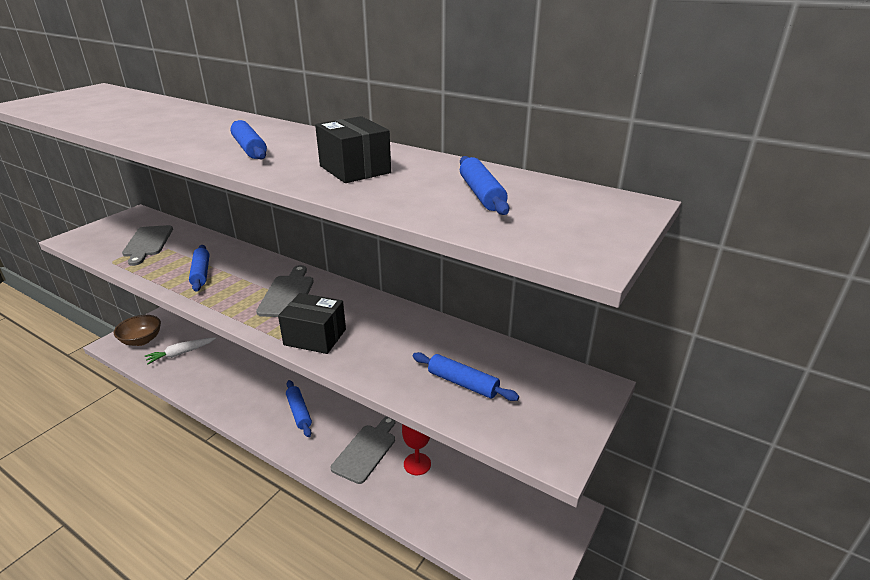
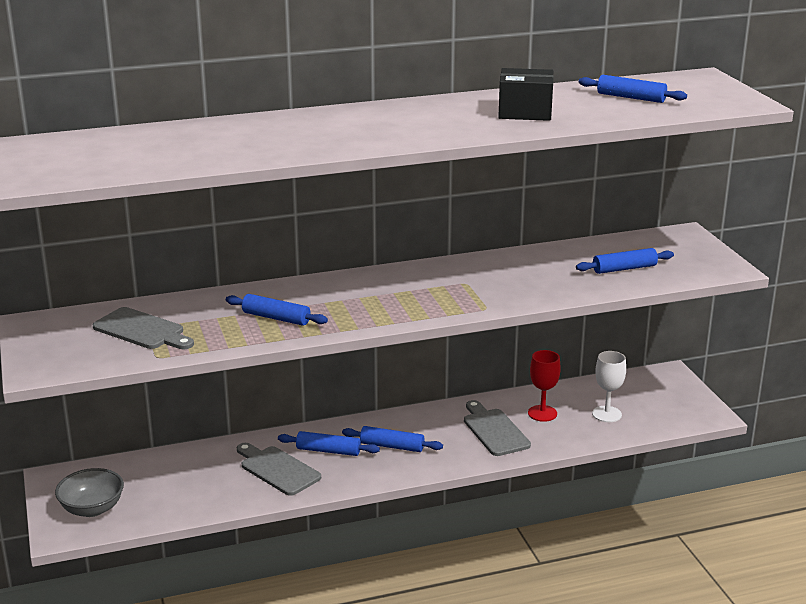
camera: 50 degrees left, 5 degrees down
brown bowl [113,315,161,346] -> grey bowl [55,468,124,517]
white carrot [145,337,216,365] -> none
blue rolling pin [231,120,267,159] -> blue rolling pin moved to [278,431,380,456]
grey cutting board [256,265,314,317] -> grey cutting board moved to [237,443,321,496]
black box [278,293,346,354] -> none
none -> white goblet [592,351,626,422]

